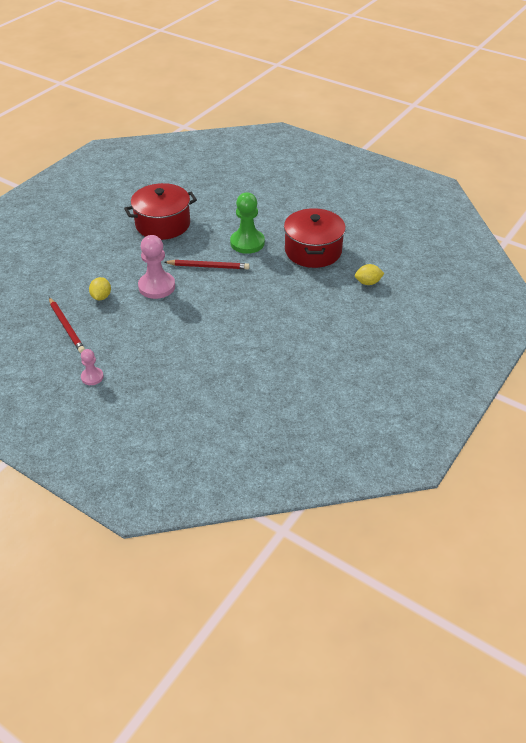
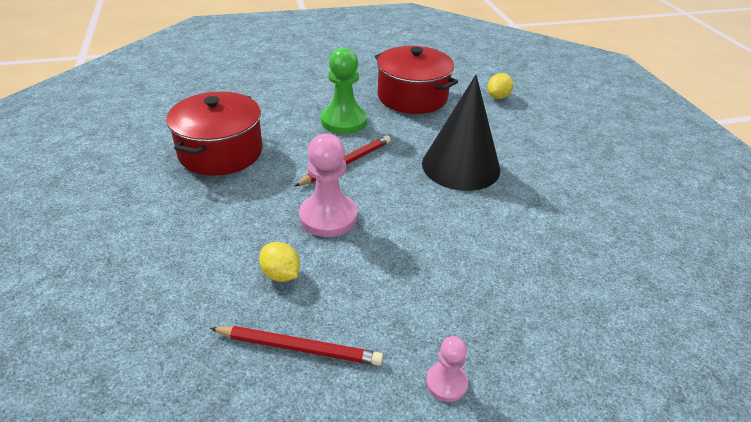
camera: 50 degrees left, 5 degrees down
none -> black cone [422,75,500,191]

